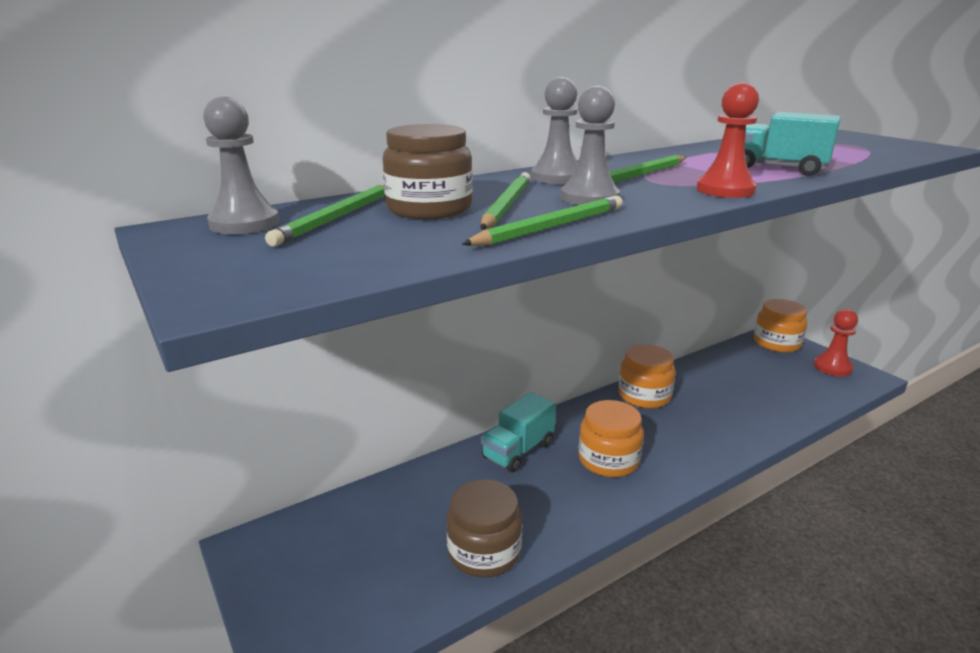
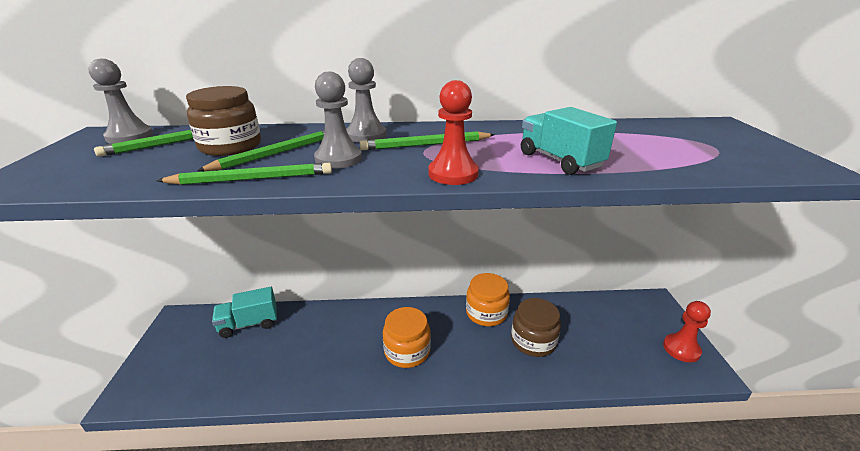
camera: 30 degrees right, 5 degrees up
brown jar [446,480,522,578] -> brown jar moved to [511,298,561,357]
turquoise truck [481,392,556,472] -> turquoise truck moved to [212,287,277,338]
orange jar [754,299,808,353] -> none

